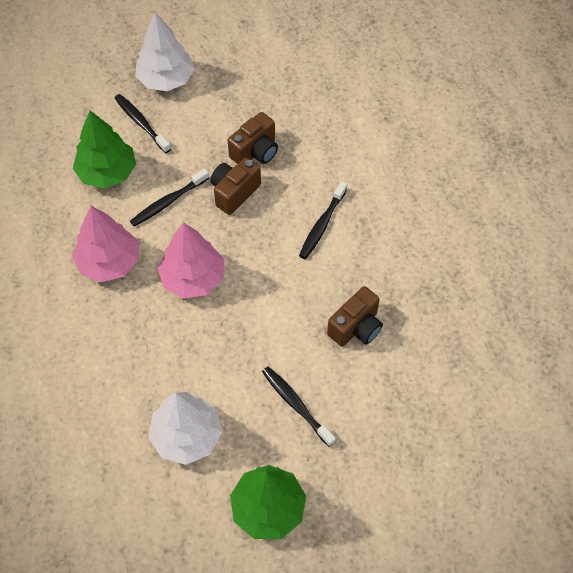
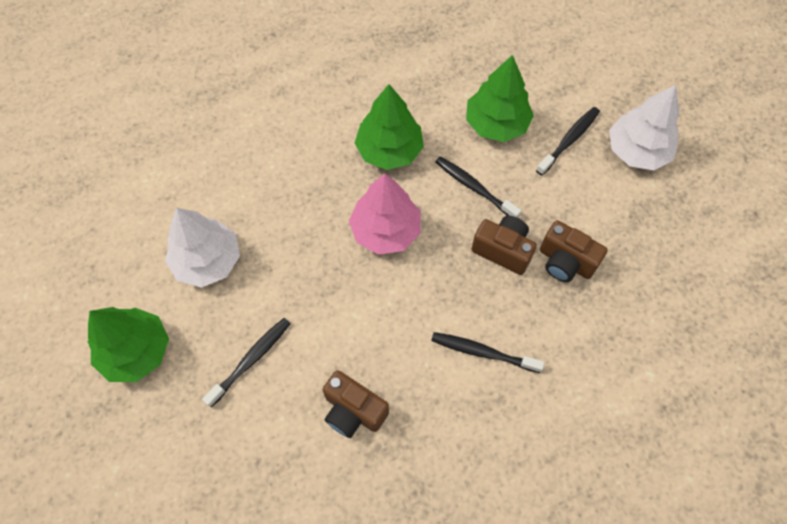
camera: 80 degrees right, 5 degrees up
pink tree [72,206,139,282] -> green tree [355,84,424,170]

